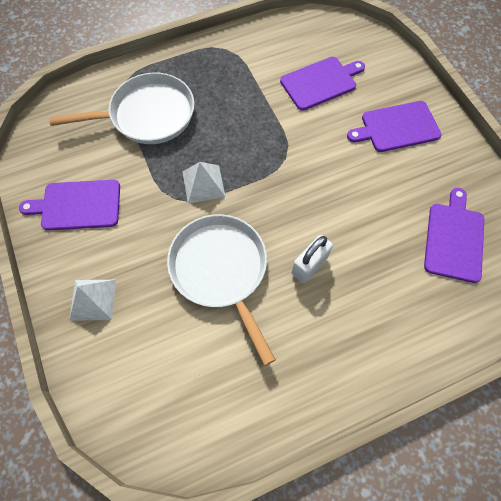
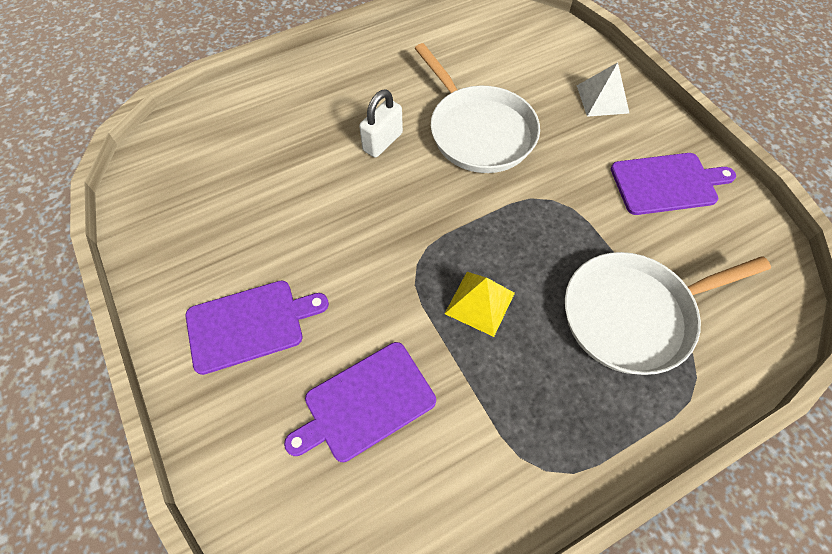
camera: 175 degrees right, 5 degrees down
white pyramid [183,162,226,204] -> none
purple cutting board [424,188,484,283] -> none
none -> yellow pyramid [445,272,515,337]

